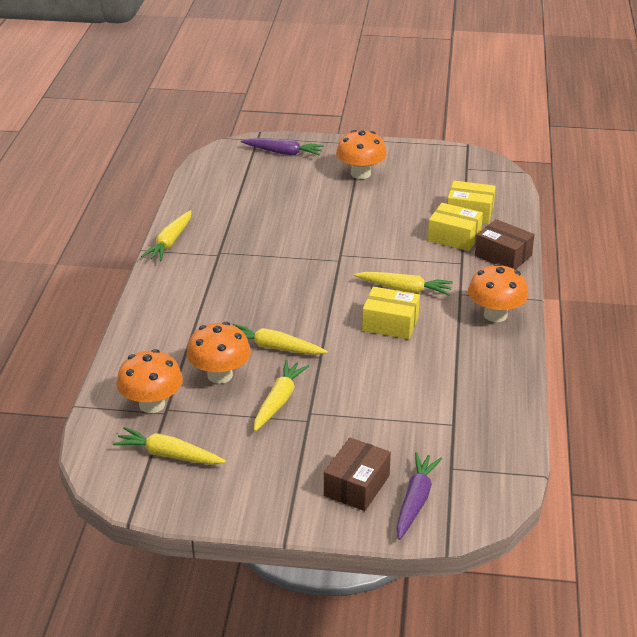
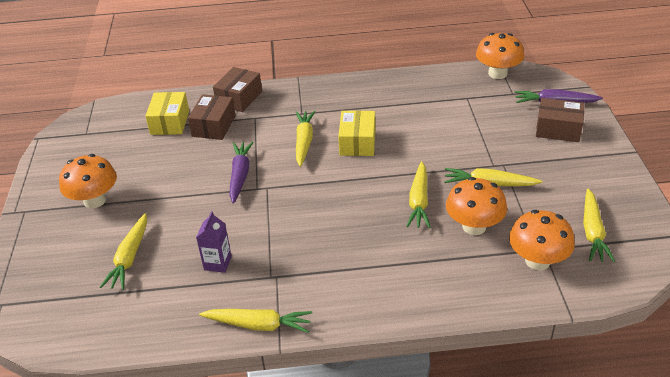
camera: 100 degrees left, 5 degrees up
purple carrot [241,138,324,156] -> purple carrot moved to [230,142,254,204]
yellow box [428,203,483,251] -> brown box [188,94,236,140]
orange mushroom [468,263,528,322] -> orange mushroom moved to [476,33,524,79]
none -> yellow carrot [100,213,147,290]
none -> purple carton [196,211,232,273]

